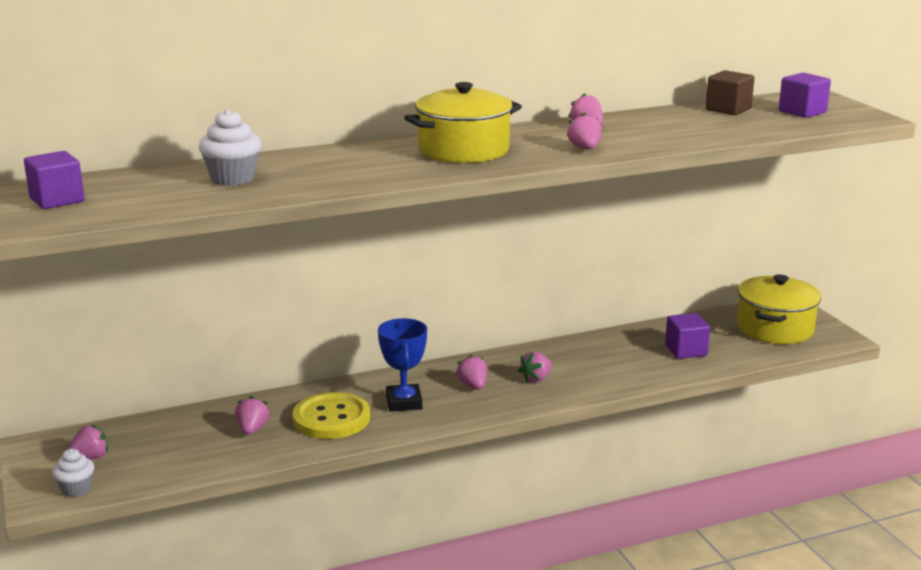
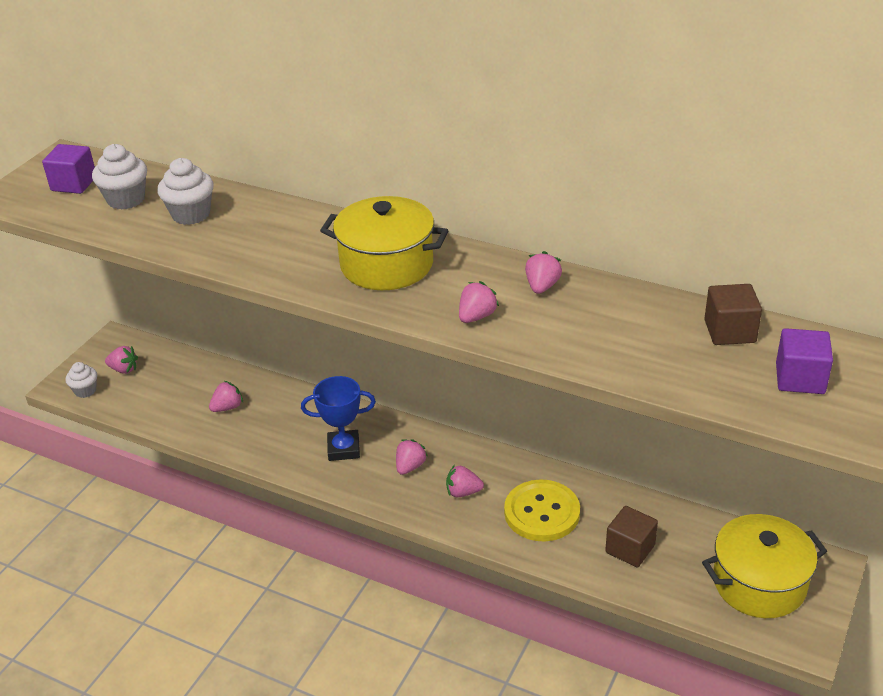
camera: 50 degrees right, 15 degrees up
yellow button [293,392,370,439] -> yellow button moved to [504,480,580,542]
blue trophy [378,318,427,412] -> blue trophy turned 45 degrees clockwise [301,376,376,461]
purple cube [665,313,710,359] -> brown cube [605,506,658,567]
none -> white cupcake [92,144,147,210]

